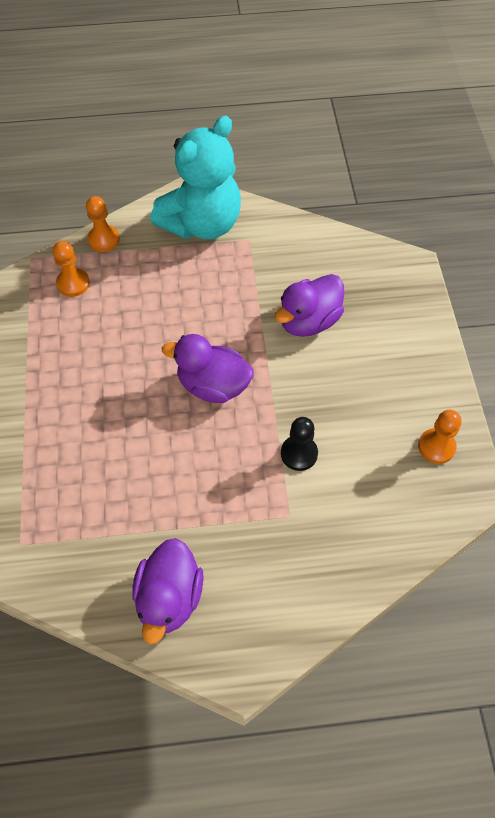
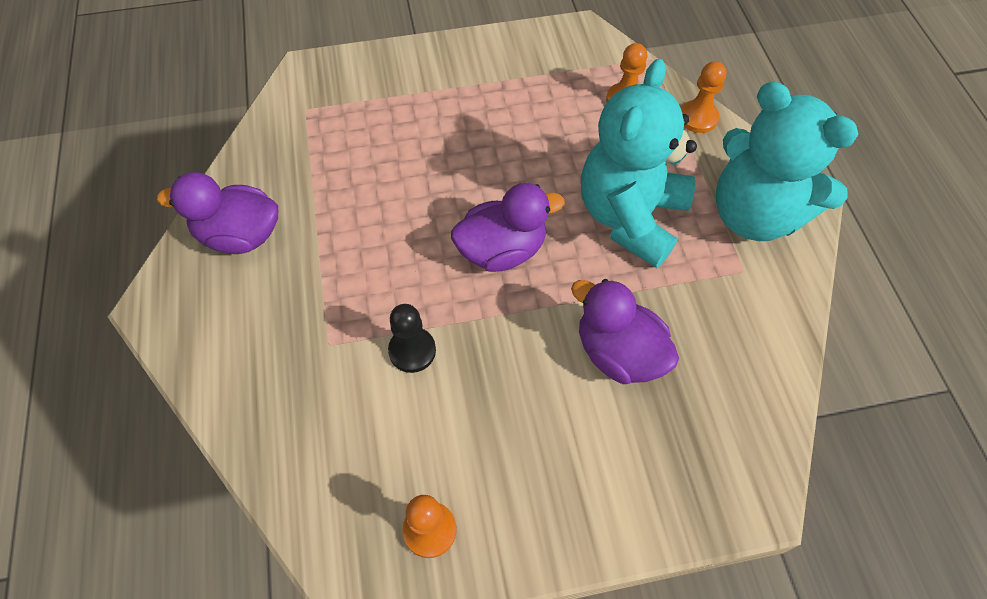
camera: 85 degrees right, 0 degrees up
purple duck [162,334,254,403] -> purple duck turned 60 degrees clockwise [451,183,565,272]
none -> turquoise teddy bear [581,59,697,268]

